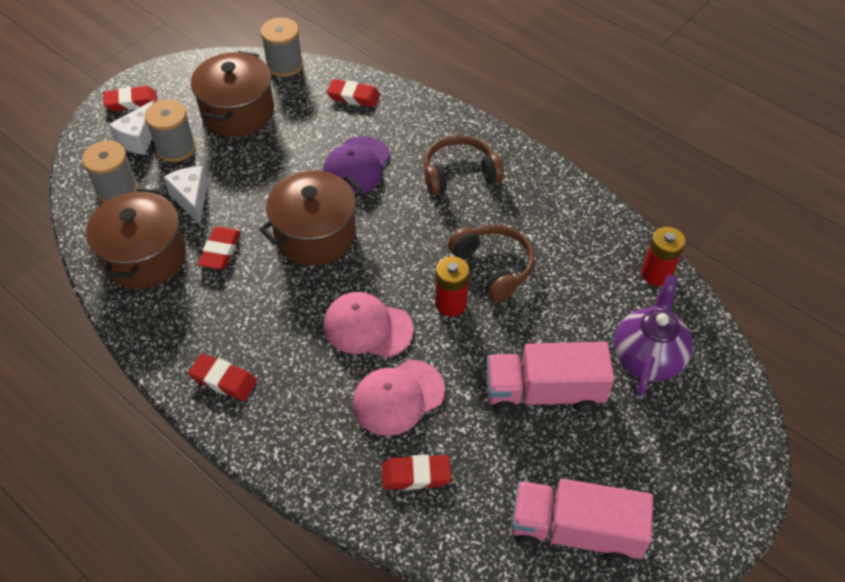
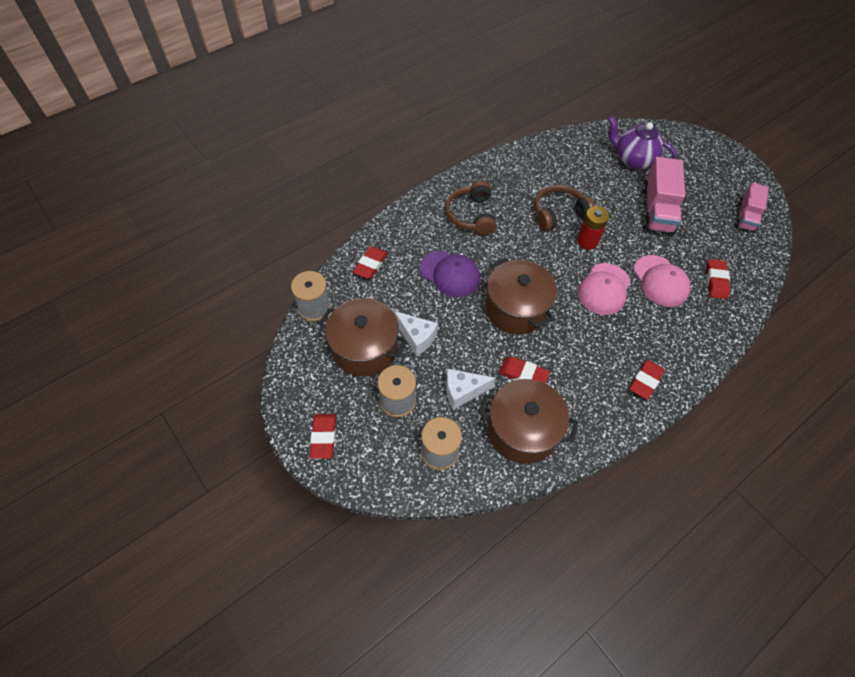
camera: 80 degrees left, 5 degrees up
white cheese [108,100,155,155] -> white cheese moved to [394,311,438,356]
pink truck [512,479,653,564] -> pink truck [735,183,769,233], size x0.64
red battery [641,227,685,286] -> none

